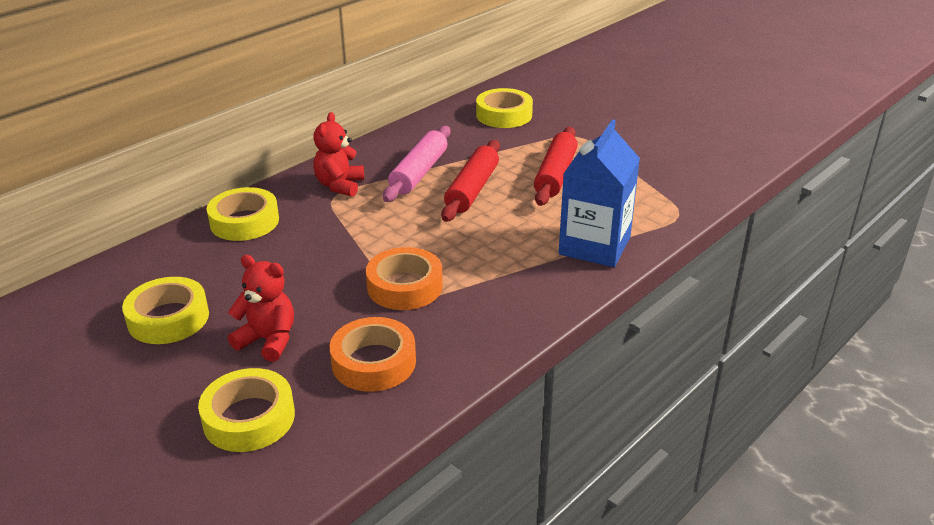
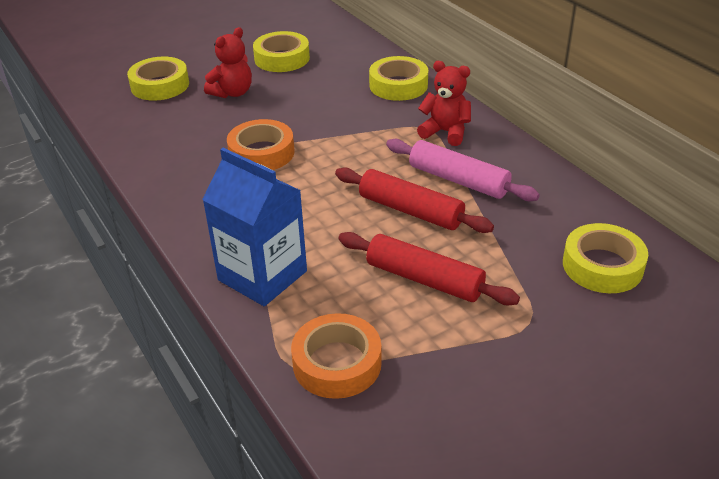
camera: 105 degrees right, 5 degrees up
orange tape [330,317,416,392] -> orange tape moved to [291,313,382,399]

